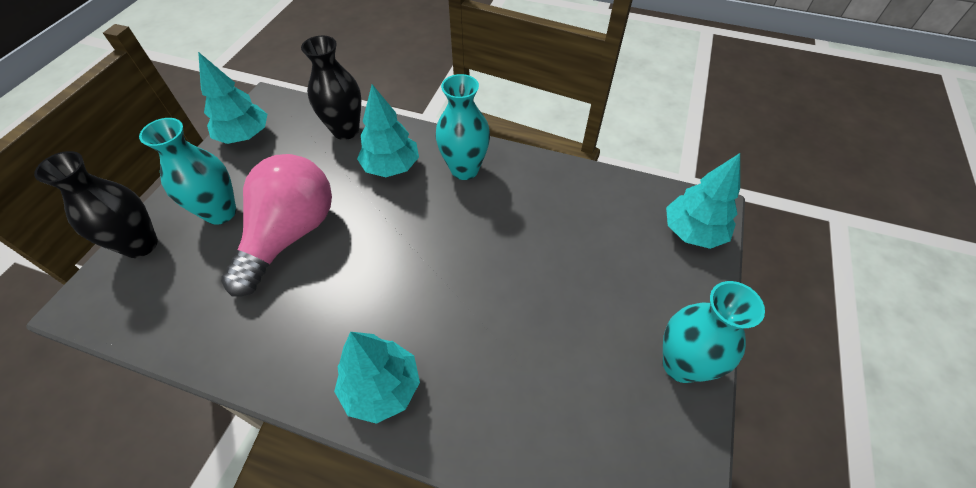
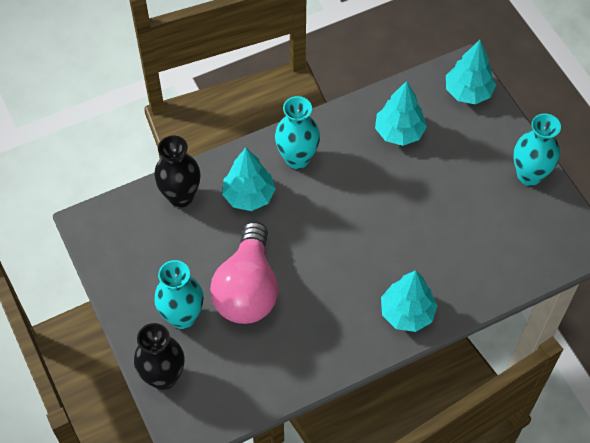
camera: 45 degrees left, 5 degrees up
turquoise tree [198,52,267,144] -> turquoise tree moved to [375,81,427,146]
pink light bulb [221,154,332,297] -> pink light bulb turned 150 degrees counterclockwise [210,222,279,324]

